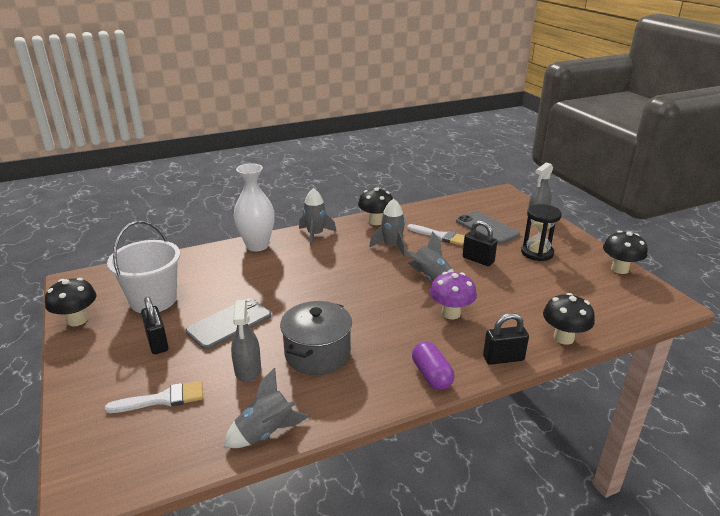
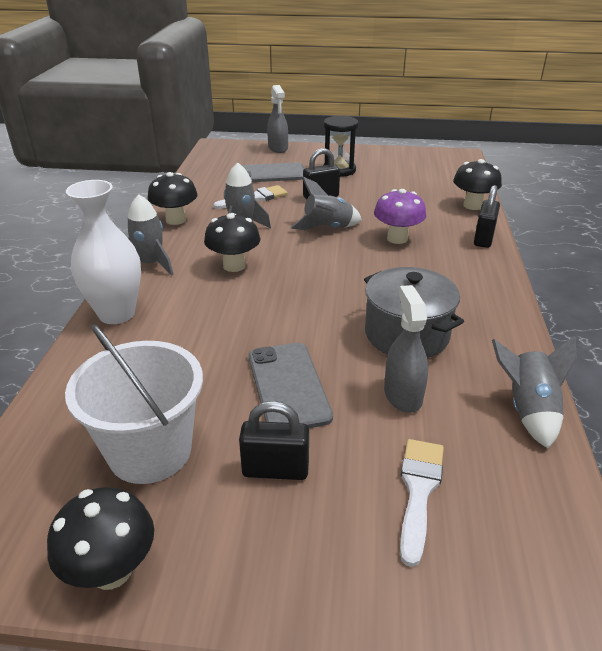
camera: 60 degrees left, 5 degrees up
grey spray bottle [231,300,261,382] -> grey spray bottle turned 120 degrees counterclockwise [384,285,428,413]
purple capsule [412,341,454,390] -> none
black mushroom [603,231,647,274] -> black mushroom moved to [204,213,261,272]

